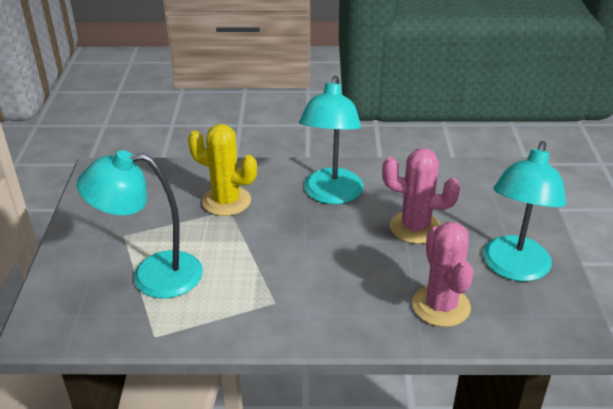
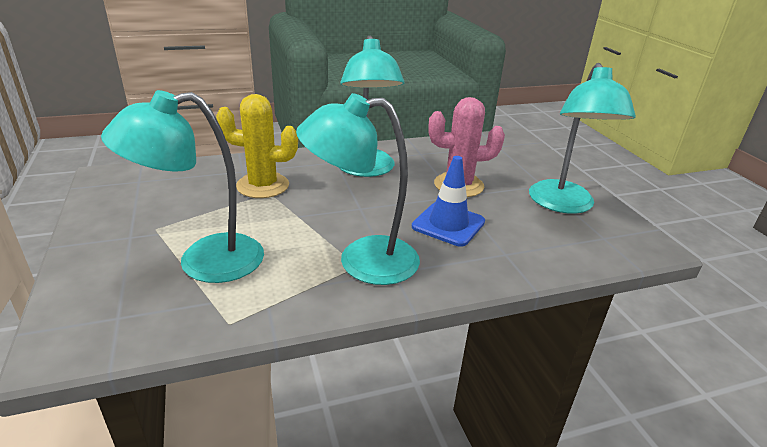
camera: 20 degrees left, 5 degrees down
pink cactus [412,222,474,327] -> none
none -> turquoise lamp [296,93,420,285]
none -> blue traffic cone [412,156,485,247]

